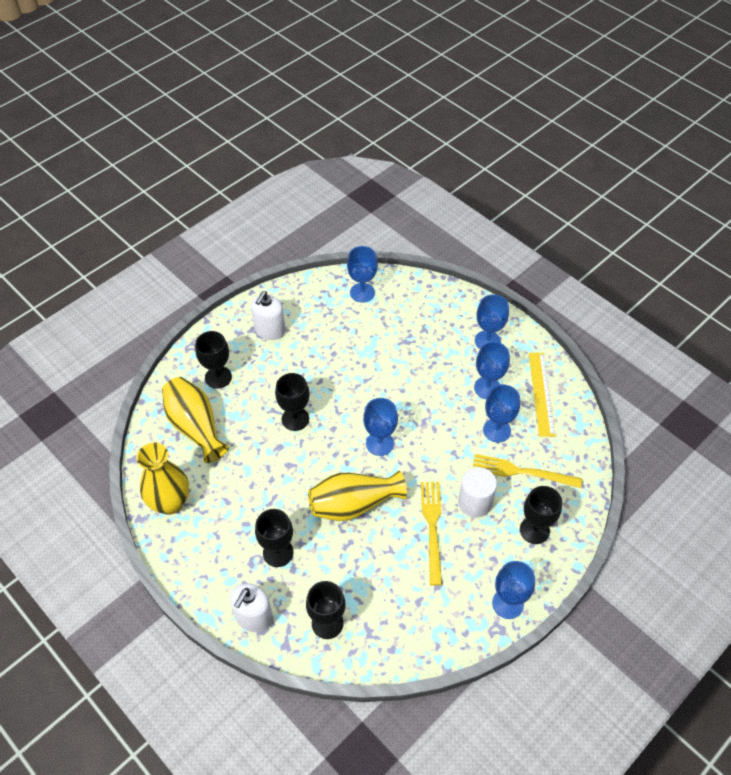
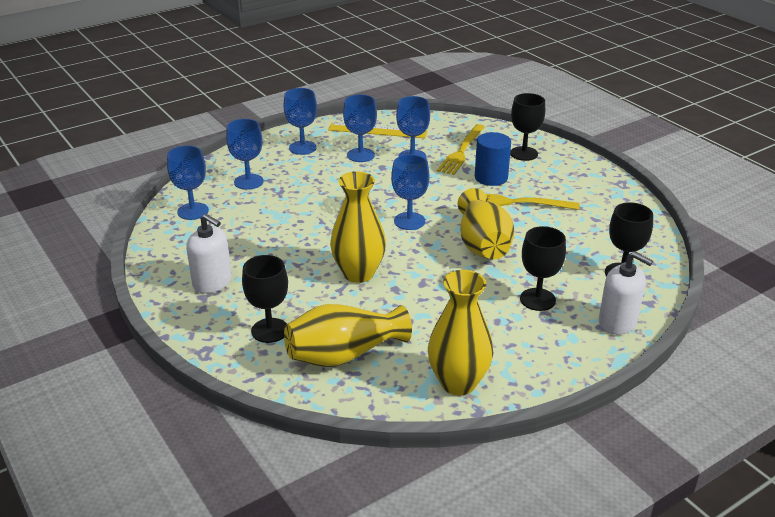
camera: 80 degrees left, 20 degrees down
black goblet [275,373,310,431] -> yellow vase [330,172,386,283]
white cylinder [458,467,497,517] -> blue cylinder [475,132,511,186]
blue goblet [492,561,535,619] -> blue goblet moved to [226,119,264,190]

